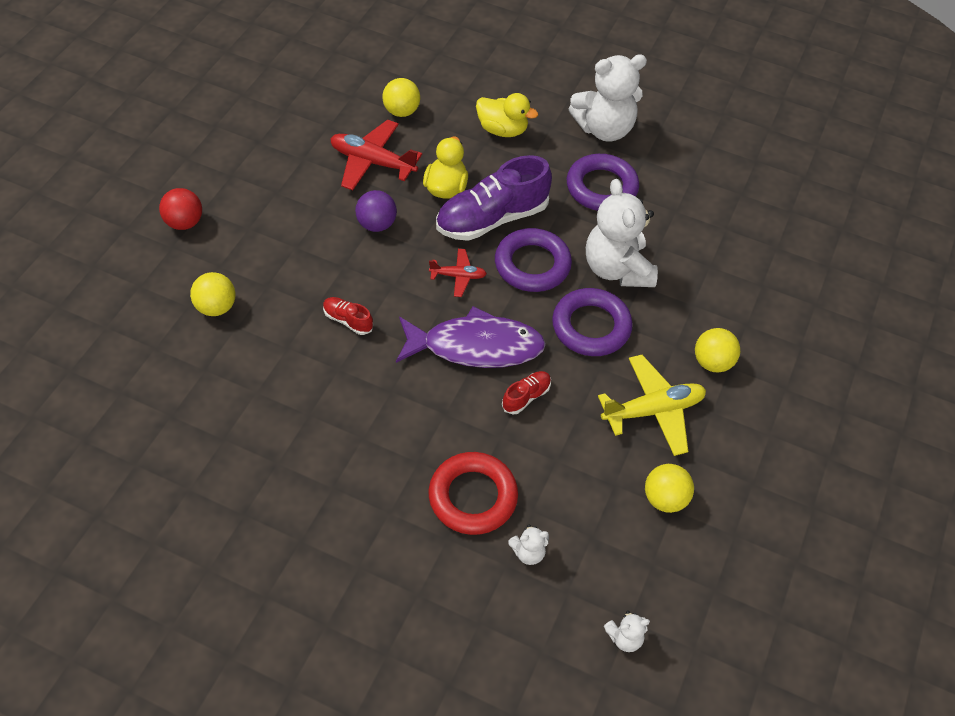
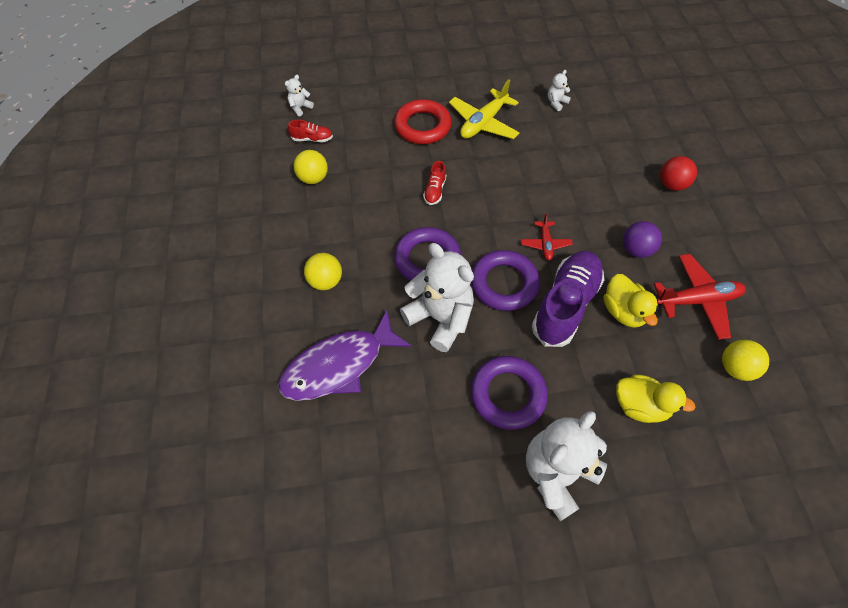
camera: 150 degrees right, 5 degrees up
red ball [159,188,202,230] -> red ball moved to [660,156,697,191]
yellow ball [190,272,235,316] -> none
red shoe [323,297,373,335] -> red shoe moved to [288,119,333,142]
purple fish [396,306,546,368] -> purple fish moved to [278,310,412,401]
red plane [429,249,487,297] -> red plane turned 60 degrees counterclockwise [521,213,573,260]
yellow duck [476,93,538,137] -> yellow duck turned 150 degrees counterclockwise [616,374,696,423]
white teddy bear [508,525,549,565] -> white teddy bear moved to [548,70,571,111]
yellow plane [598,355,706,456] -> yellow plane moved to [449,80,520,139]

